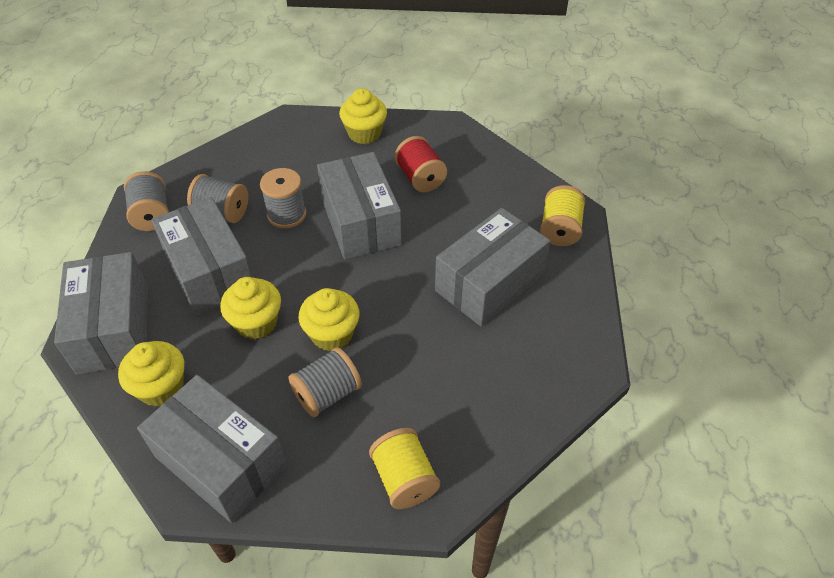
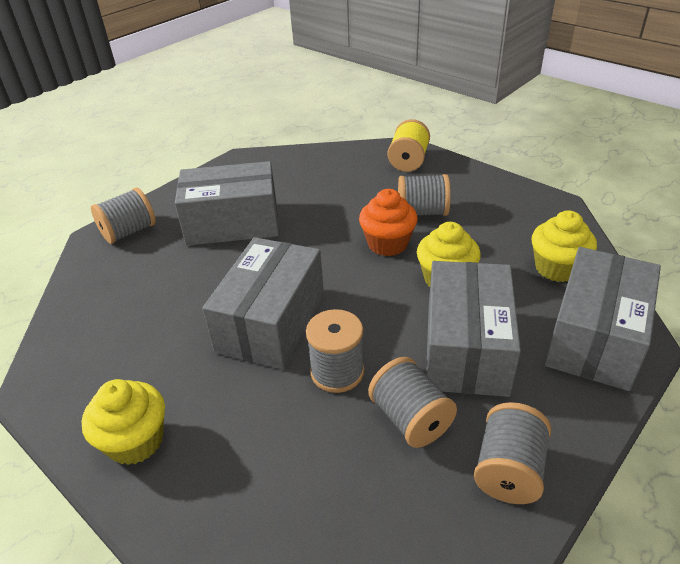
camera: 140 degrees left, 10 degrees down
grey box [137,375,287,523] -> none
yellow cupcake [299,288,360,351] -> orange cupcake [359,189,418,256]
red spool [395,136,447,192] -> none
yellow spool [540,185,586,246] -> grey spool [91,188,156,244]

